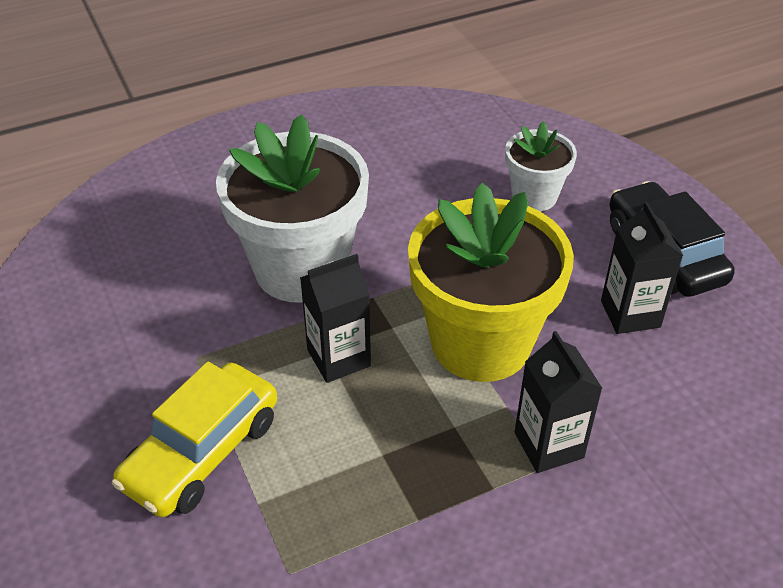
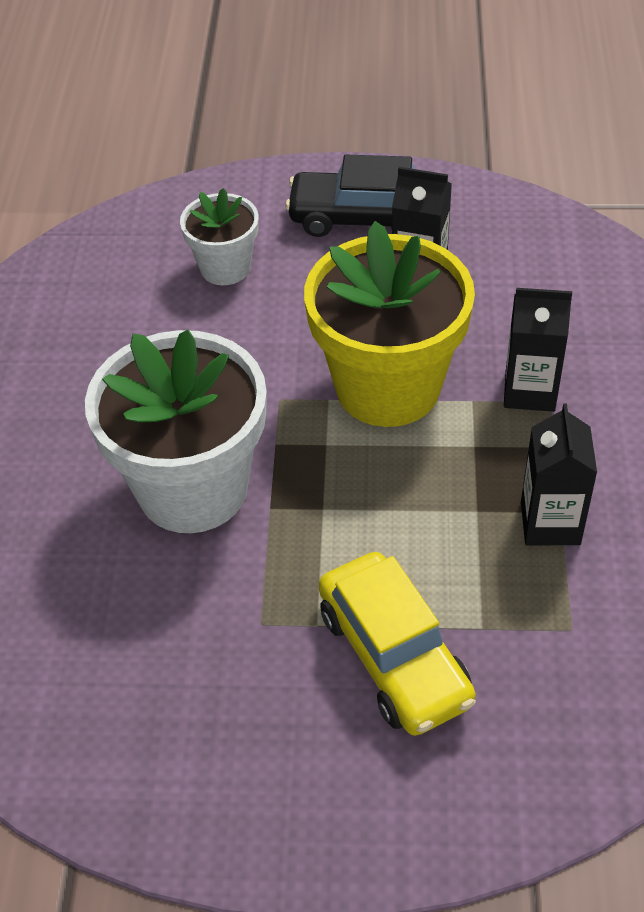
camera: 60 degrees left, 5 degrees up
black carton [300,254,371,383] -> black carton moved to [521,403,597,545]

